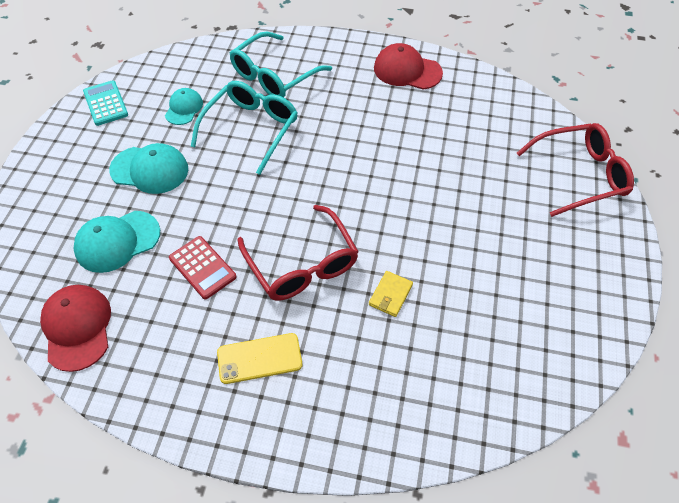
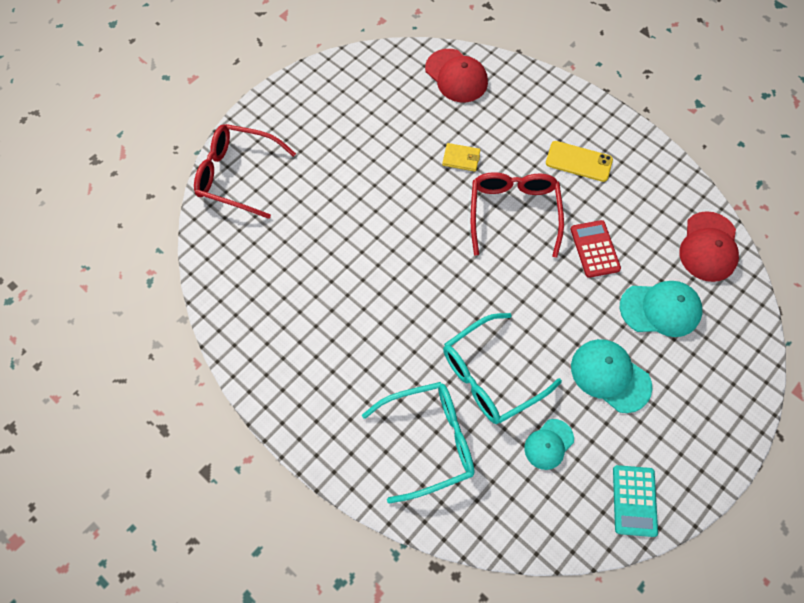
camera: 150 degrees left, 10 degrees up
yellow wallet [369,271,413,317] -> yellow wallet turned 45 degrees clockwise [442,143,480,172]
red cap [374,43,443,90] -> red cap moved to [425,49,488,102]

